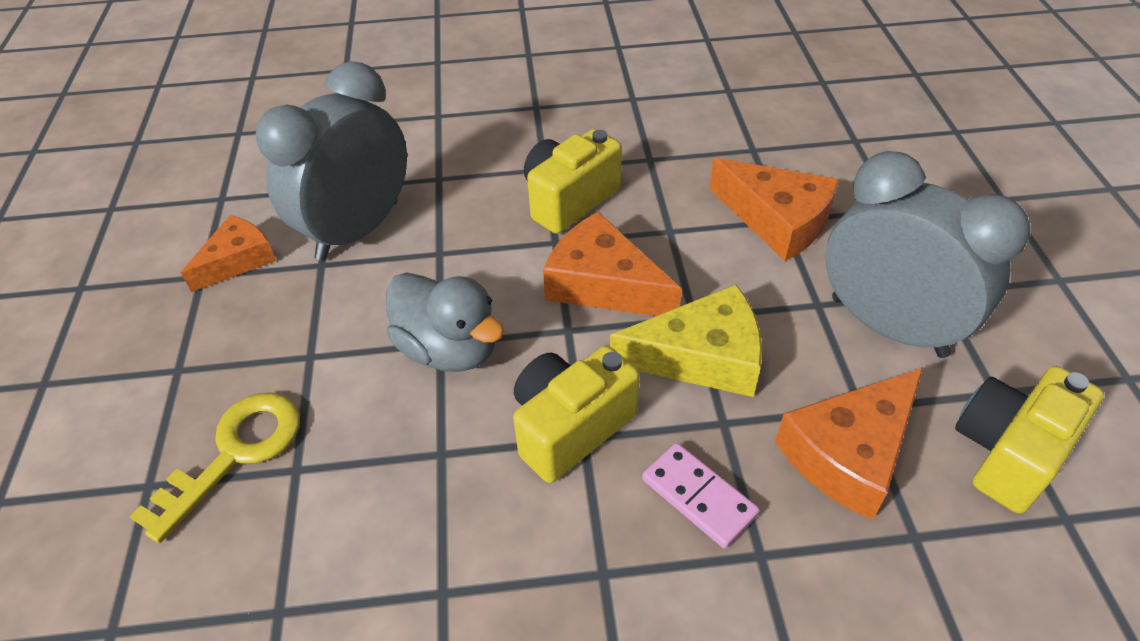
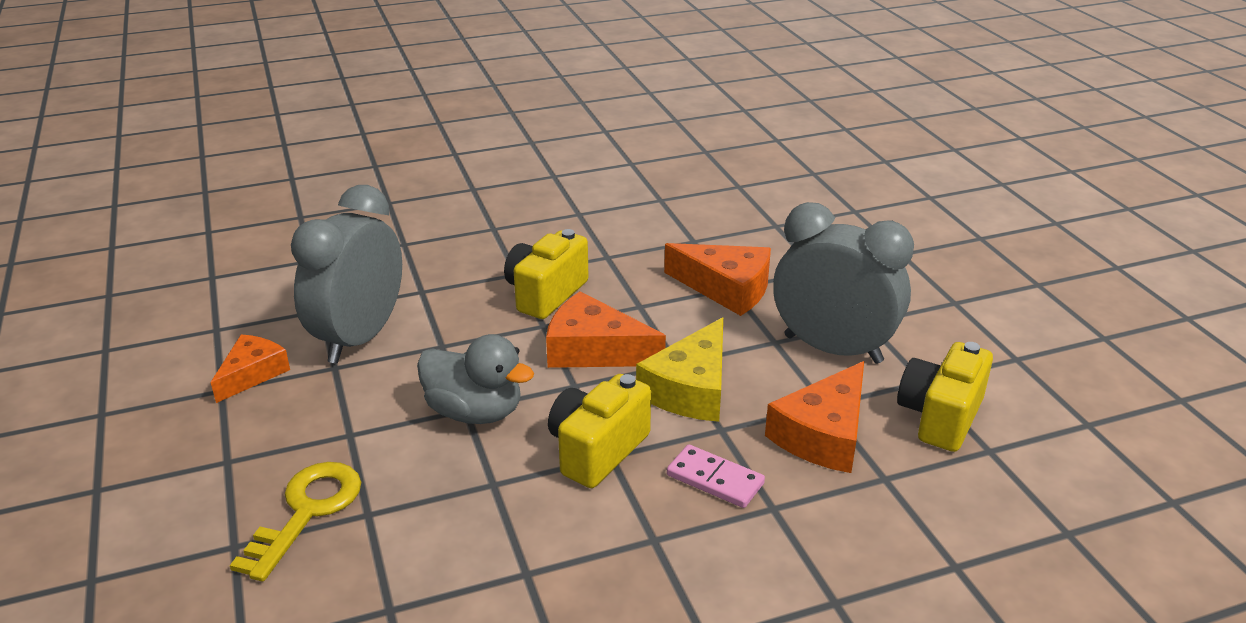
camera: 15 degrees left, 15 degrees down
yellow cheese [610,284,762,397] -> yellow cheese turned 135 degrees clockwise [636,317,723,422]

